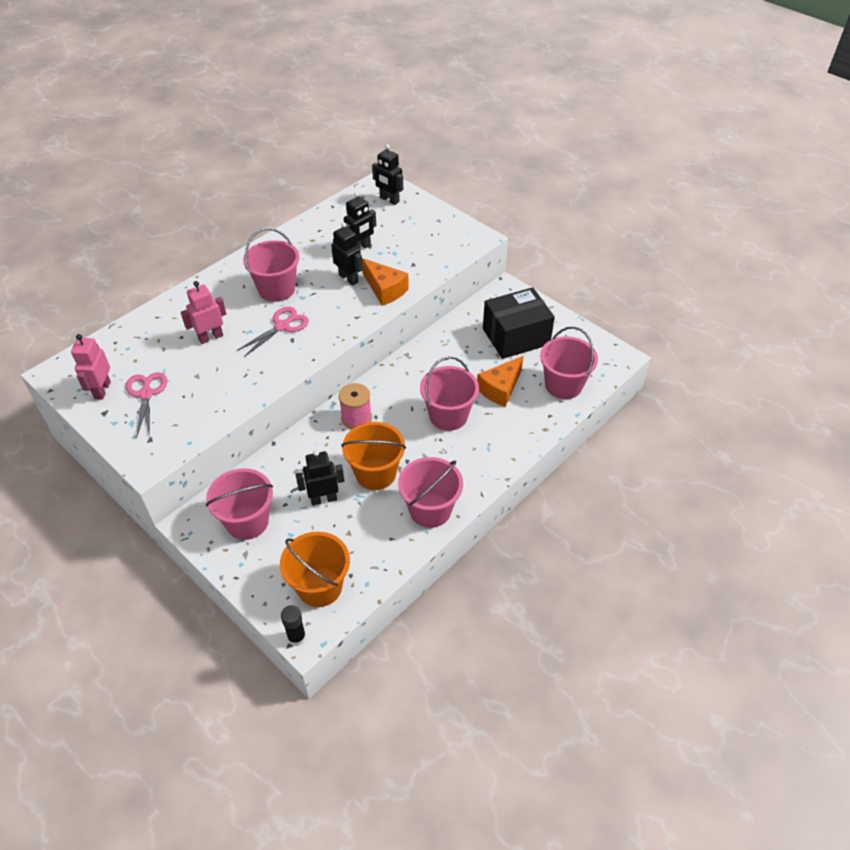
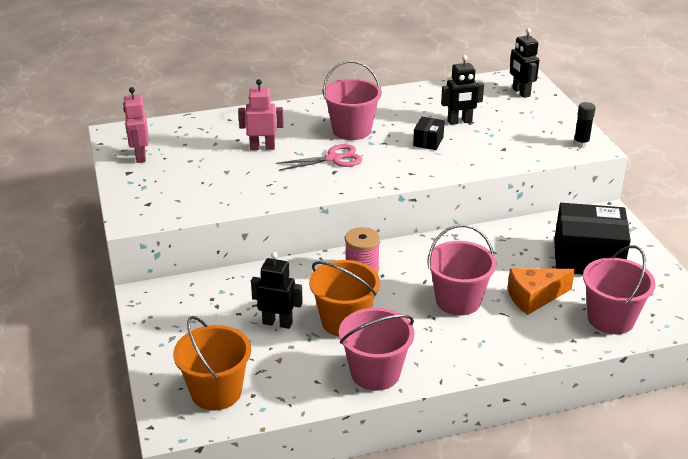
camera: 30 degrees right, 15 degrees down
pink robot [71,334,111,400] -> pink robot turned 45 degrees counterclockwise [123,87,149,163]
pink scissors [126,372,167,439] -> none
pink bucket [206,468,273,540] -> none
black glue stick [281,605,306,646] -> black glue stick moved to [573,102,596,148]
black robot [331,222,363,286] -> black box [413,117,445,150]
orange cheese [362,258,409,306] -> none

